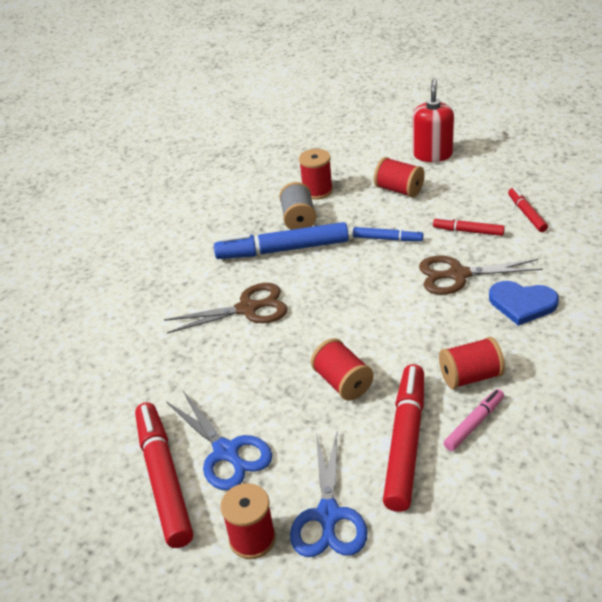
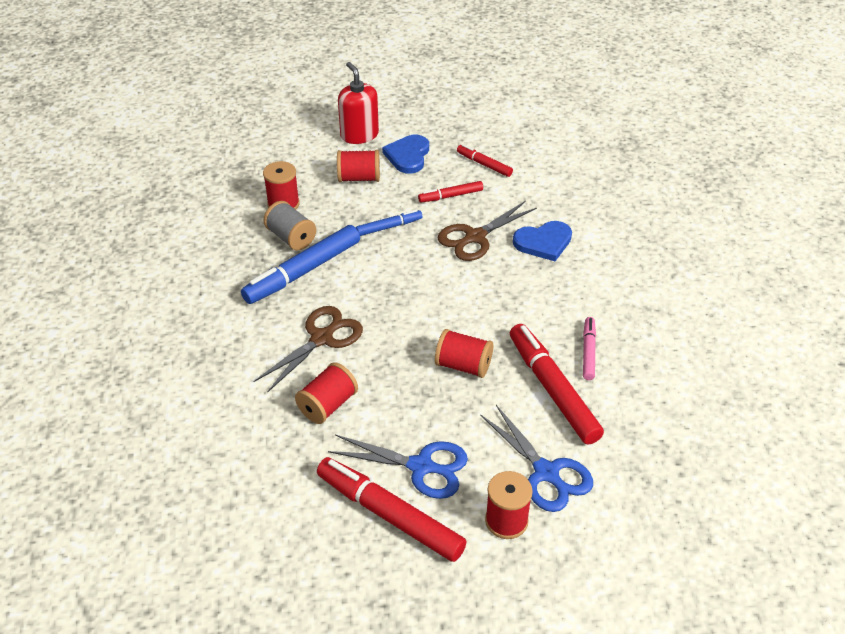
camera: 40 degrees left, 5 degrees up
red spool [439,337,505,389] -> red spool moved to [295,362,358,424]
none -> blue heart [382,135,429,174]

